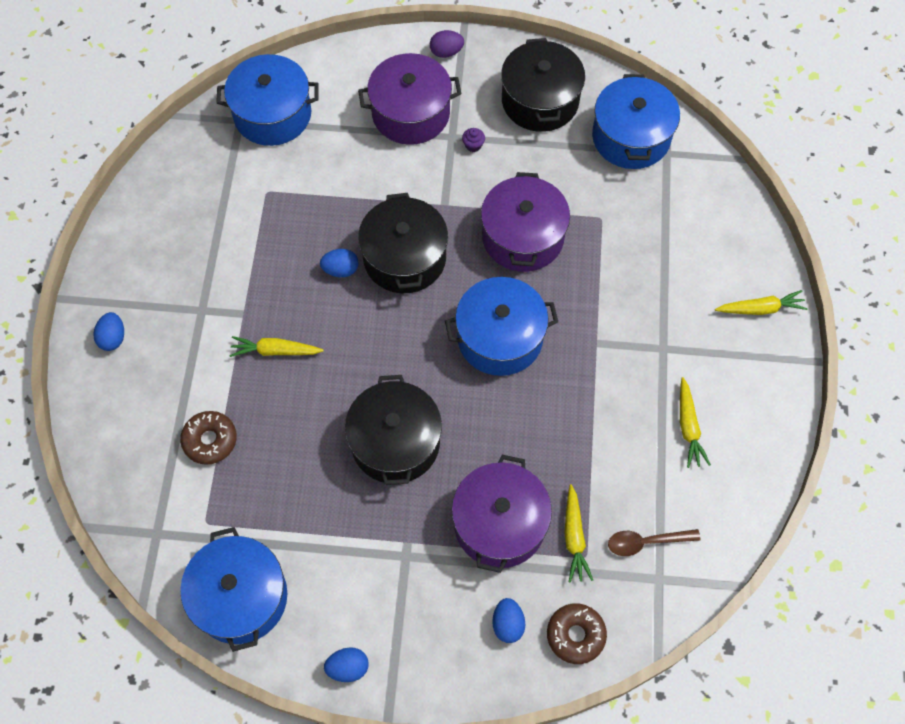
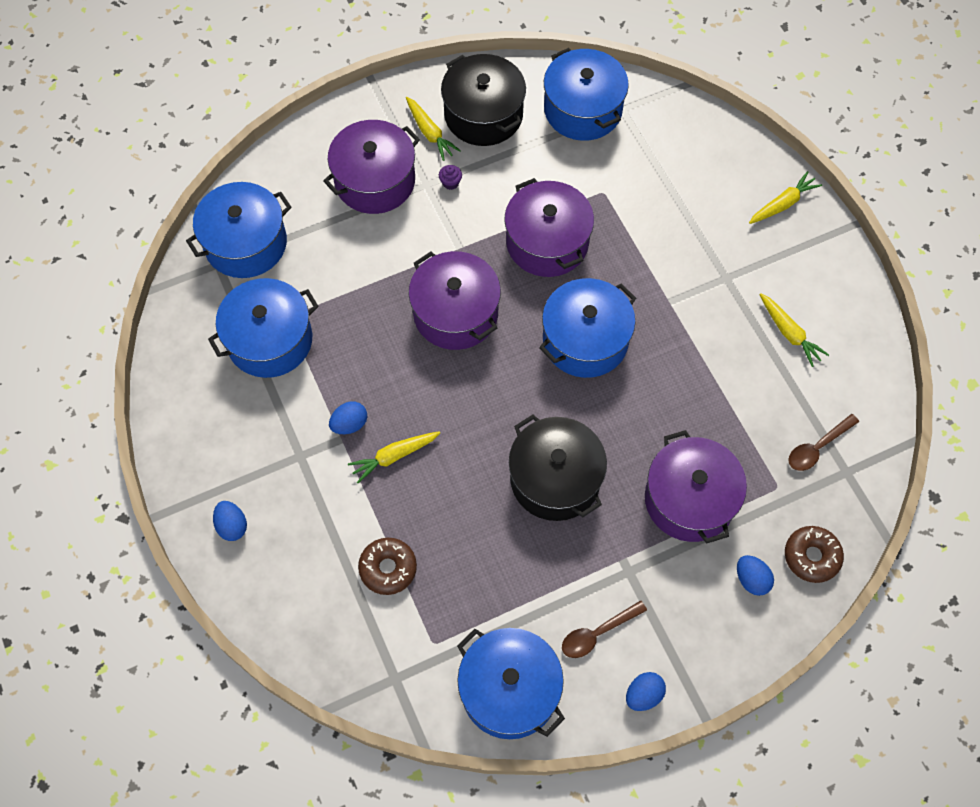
camera: 30 degrees left, 0 degrees up
blue egg [320,249,359,277] -> blue egg moved to [329,402,367,434]
black pot [358,193,448,293] -> purple pot [409,251,501,350]
purple egg [430,30,464,58] -> none
yellow carrot [564,484,593,583] -> yellow carrot moved to [406,97,461,161]
none -> blue pot [208,278,319,378]
none -> brown spoon [562,600,647,658]

